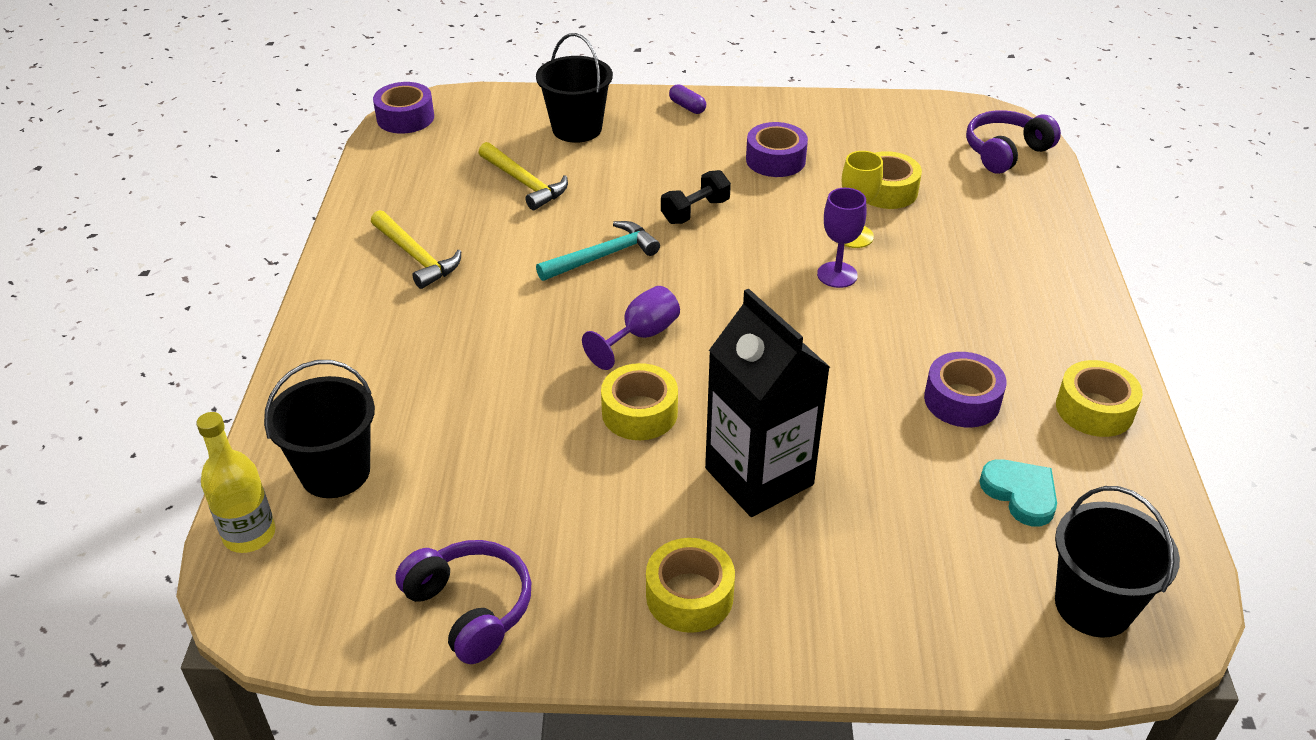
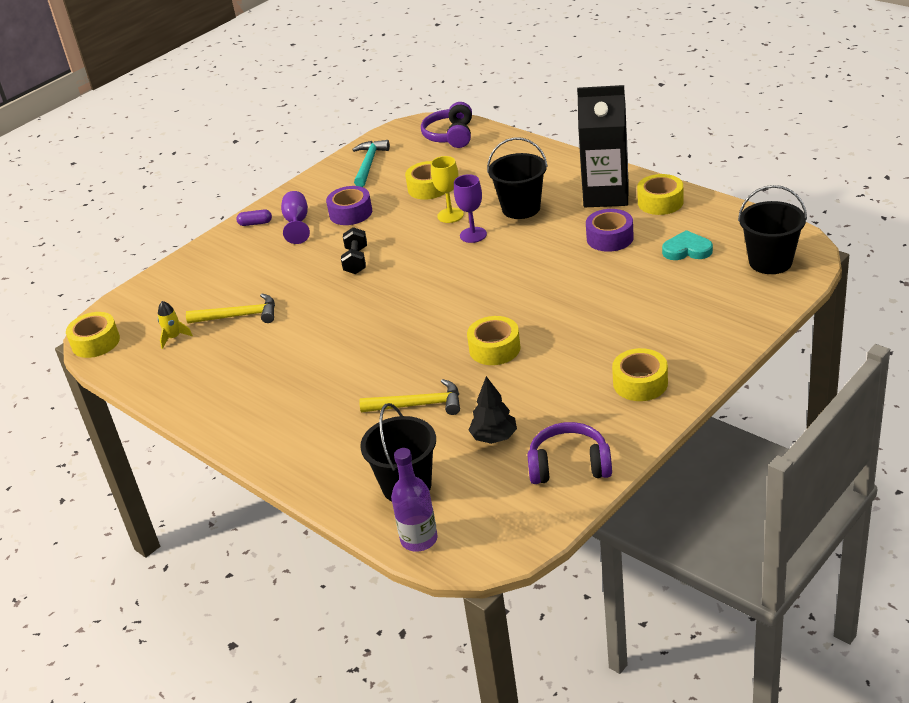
camera: 45 degrees left, 5 degrees down
yellow bottle [196,412,275,553] -> purple bottle [391,448,438,552]
yellow hammer [371,210,461,289] -> yellow hammer moved to [359,379,460,415]
purple tape [373,82,434,134] -> yellow tape [66,312,120,358]
black bucket [536,33,613,143] -> black bucket moved to [487,137,548,219]
turquoise hammer [536,221,660,281] -> turquoise hammer moved to [352,140,390,187]
purple goblet [582,286,680,370] -> purple goblet moved to [281,191,310,244]
black carton [705,289,830,517] -> black carton moved to [577,85,629,207]
none -> yellow rocket [158,301,193,349]
none -> black tree [469,376,517,444]

